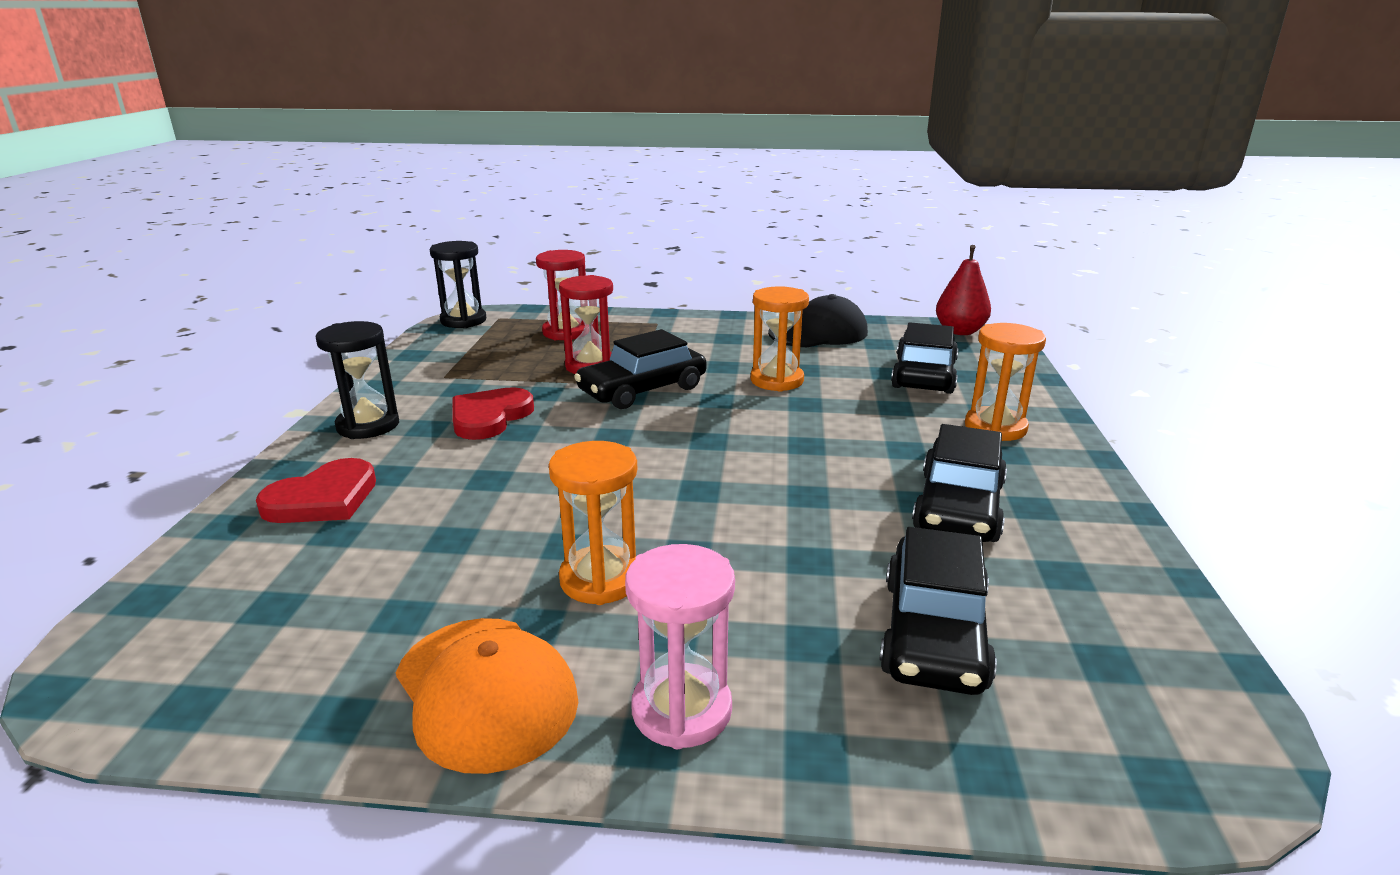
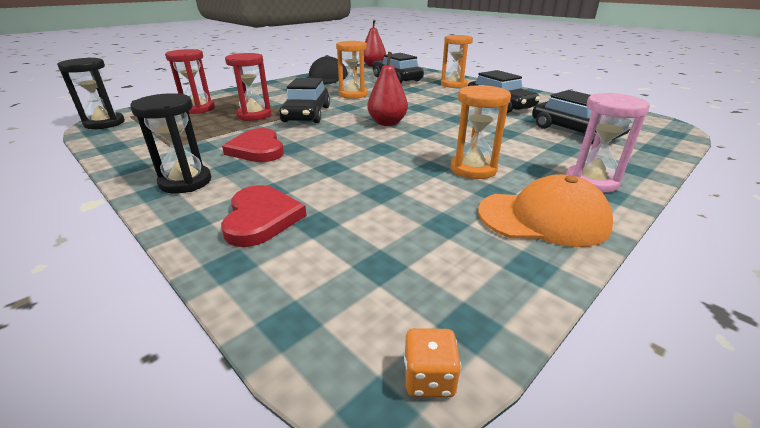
camera: 50 degrees left, 5 degrees up
none -> red pear [367,52,408,126]
none -> orange dice [404,328,461,397]

